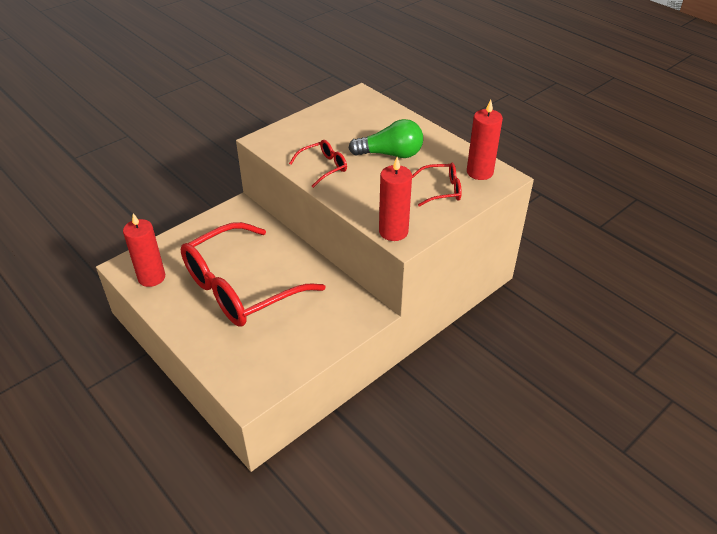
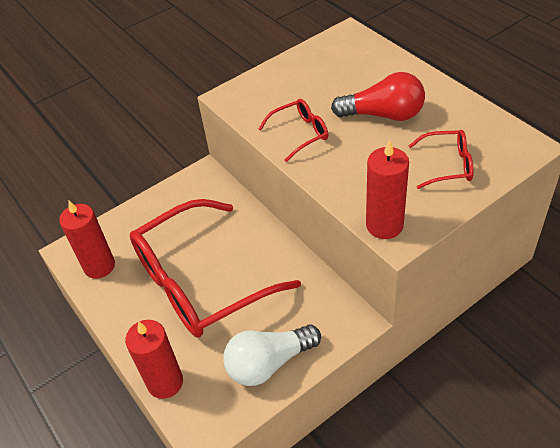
camera: 10 degrees right, 5 degrees up
green light bulb [348,119,423,158] -> red light bulb [331,72,425,121]
red candle [467,100,503,180] -> red candle moved to [125,320,183,399]
none -> white light bulb [223,324,321,386]

